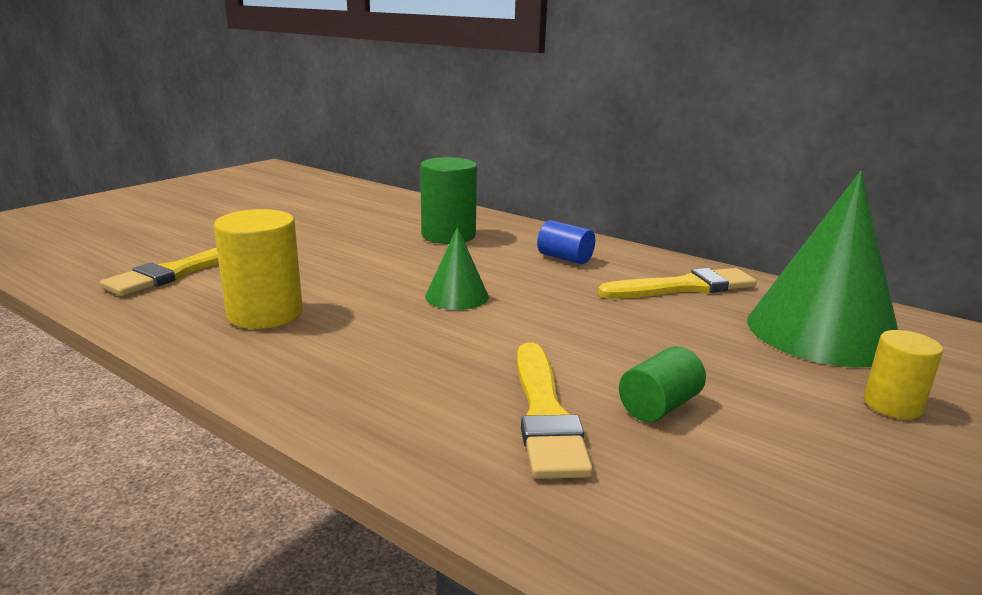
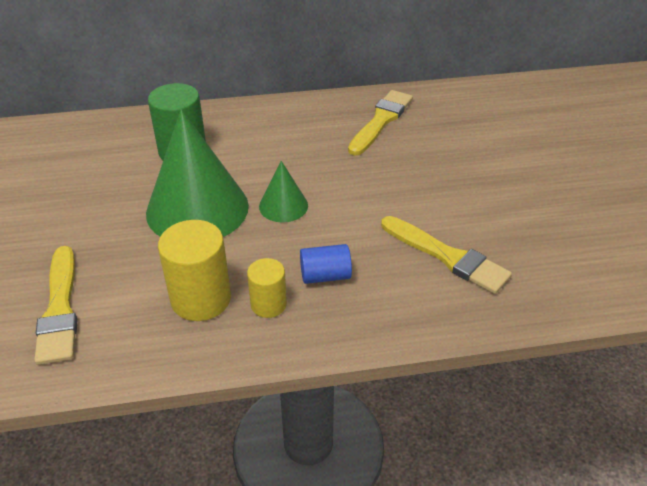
camera: 45 degrees left, 20 degrees up
blue cylinder [537,220,595,264] -> blue cylinder moved to [300,244,352,284]
green cylinder [619,346,706,422] -> none
green cone [747,171,898,367] -> green cone moved to [146,109,249,237]
yellow cylinder [864,330,943,419] -> yellow cylinder moved to [247,258,287,318]

